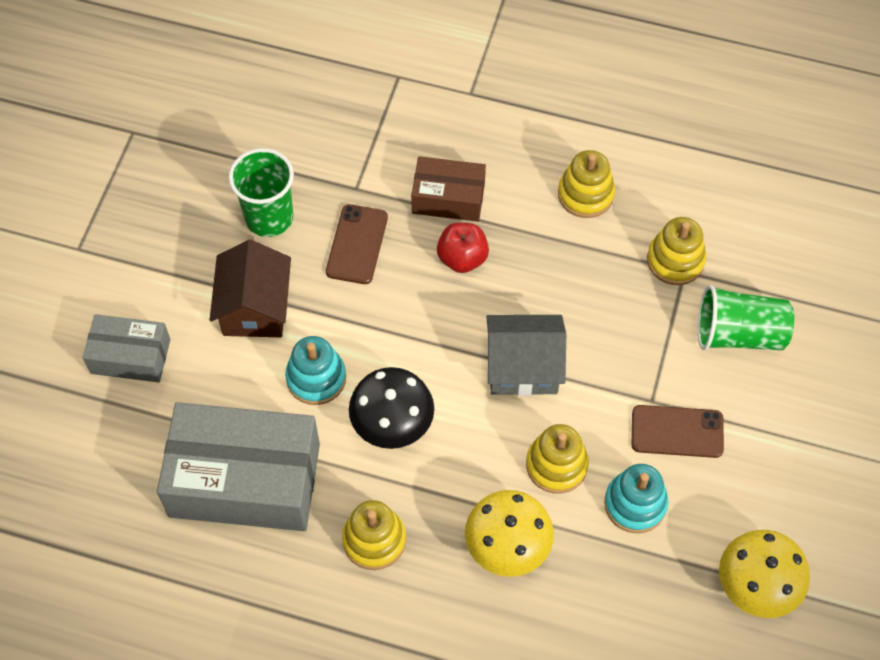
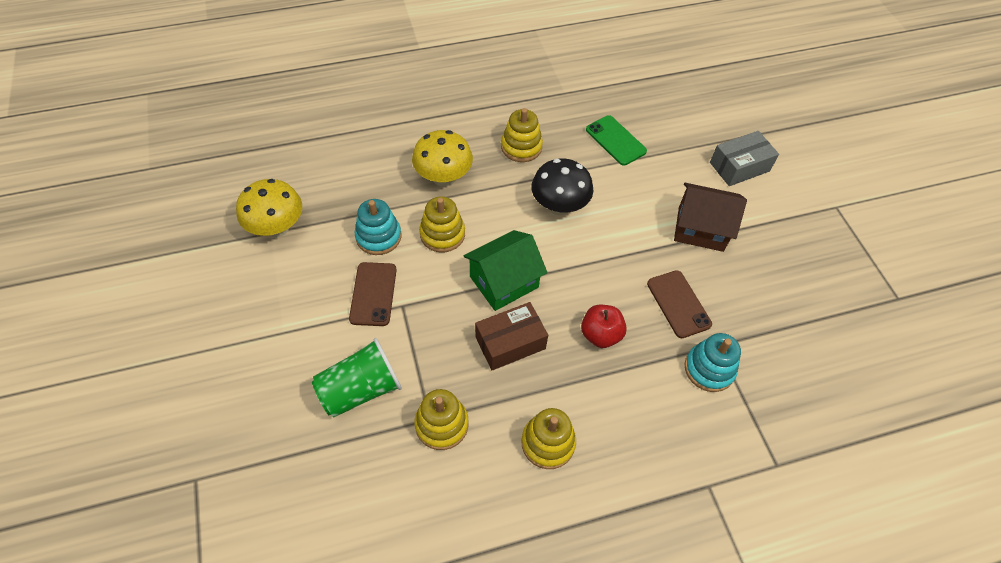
camera: 145 degrees right, 5 degrees down
grey box [157,402,320,531] -> green phone [586,115,647,166]
brown house [210,240,291,337] -> brown house turned 45 degrees counterclockwise [674,183,747,252]
green cup [229,148,294,237] -> none
turquoise stacking toy [285,336,346,405] -> turquoise stacking toy moved to [685,333,741,392]
brown box [411,156,486,222] -> brown box moved to [475,302,548,371]
grey house [486,315,566,396] -> green house [464,230,548,311]
brown phone [632,405,724,458] -> brown phone turned 60 degrees counterclockwise [349,262,397,326]

